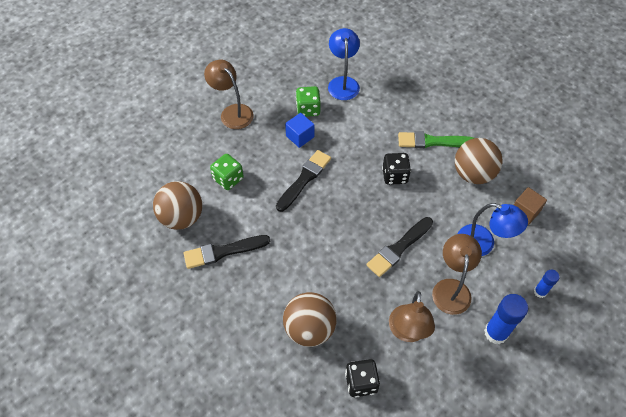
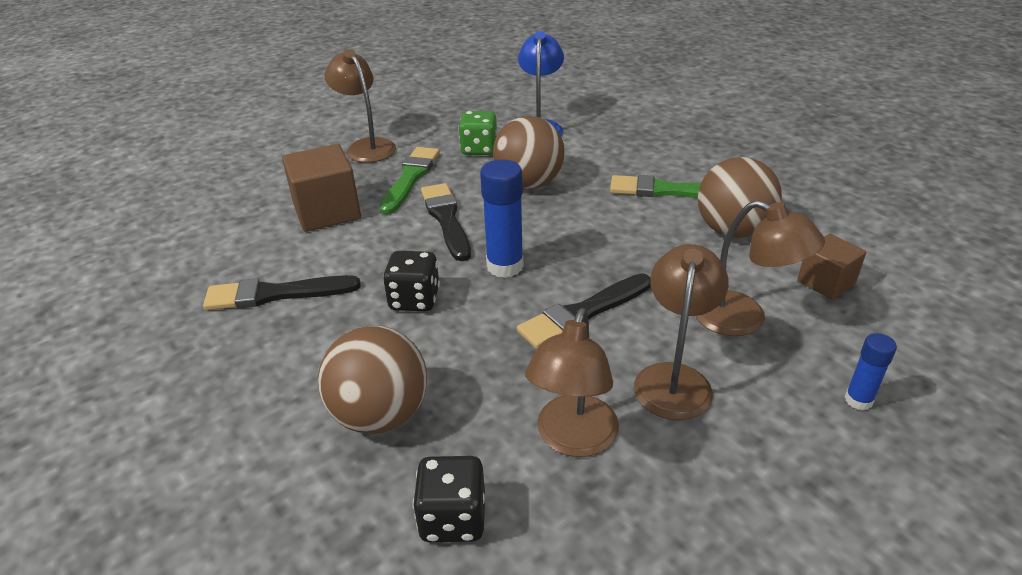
camera: 10 degrees right, 20 degrees down
brown ball [153,181,202,230] -> brown ball moved to [493,116,565,189]
green dice [210,154,244,190] -> brown cube [282,144,361,232]
black brush [276,150,331,212] -> black brush turned 60 degrees counterclockwise [421,183,471,261]
blue cube [285,113,315,148] -> none
black dice [382,153,411,185] -> black dice moved to [383,251,440,311]
blue lamp [458,203,528,256] -> brown lamp [696,200,825,336]
blue glue stick [484,294,528,344] -> blue glue stick moved to [480,159,524,278]
none -> green brush [379,147,440,215]

